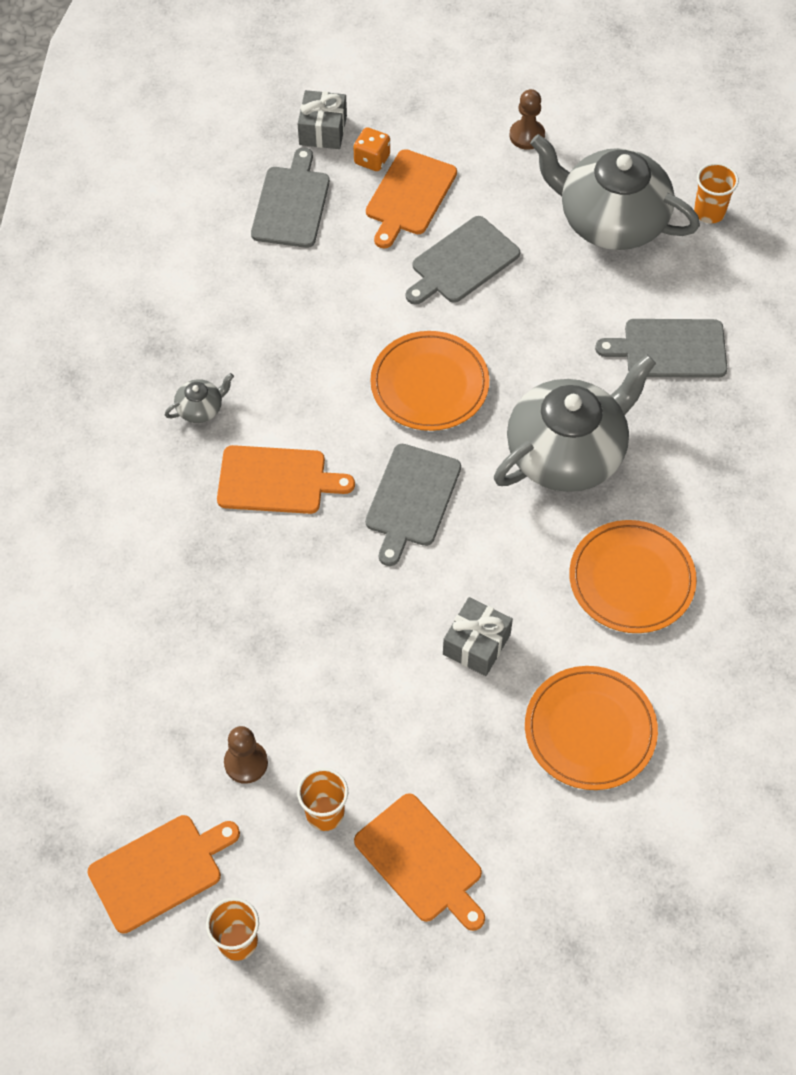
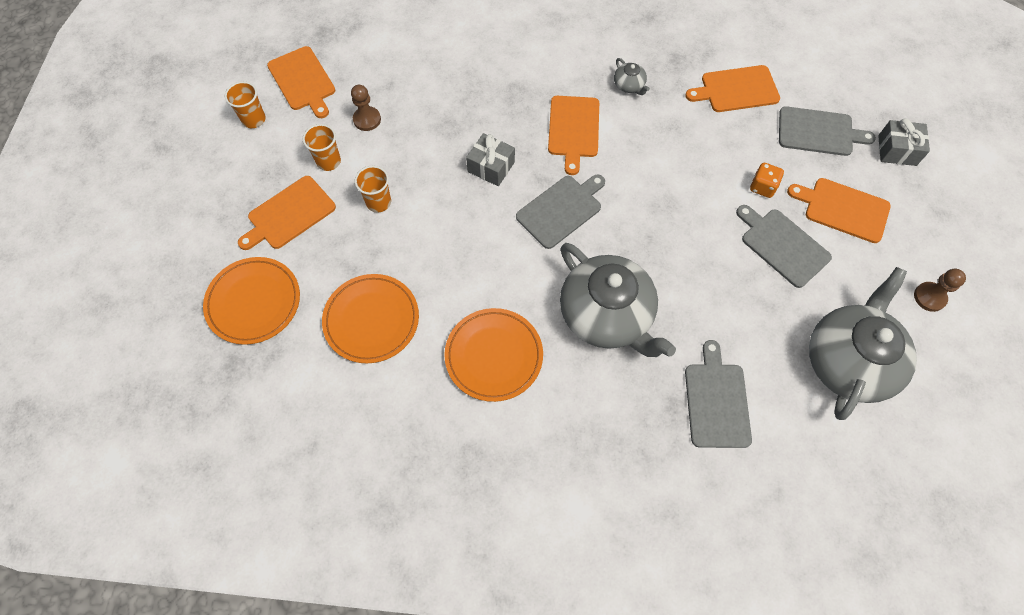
camera: 90 degrees right, 5 degrees up
orange dice [354,127,390,171] -> orange dice moved to [750,163,784,198]
grey cutting board [365,444,461,566] -> grey cutting board turned 120 degrees clockwise [516,174,605,249]
orange plate [370,331,489,431] -> orange plate moved to [203,257,300,345]
grey gift [443,597,513,676] -> grey gift moved to [466,133,515,186]
orange cup [694,163,739,223] -> orange cup moved to [355,166,391,213]
none -> orange cutting board [685,65,780,112]

